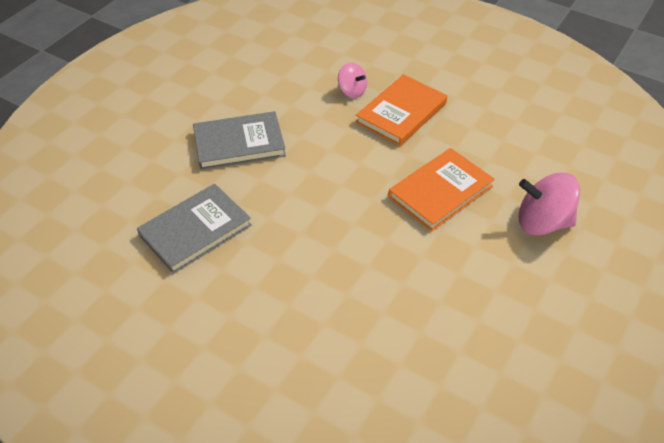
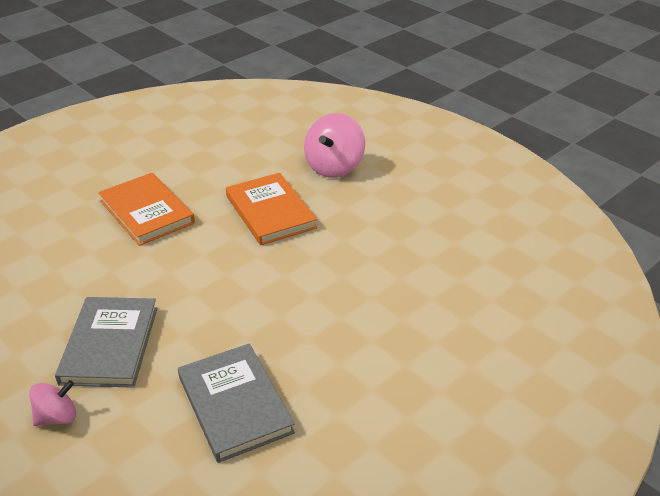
camera: 75 degrees left, 10 degrees down
pink spinning top [338,63,367,98] -> pink spinning top moved to [29,380,76,426]

